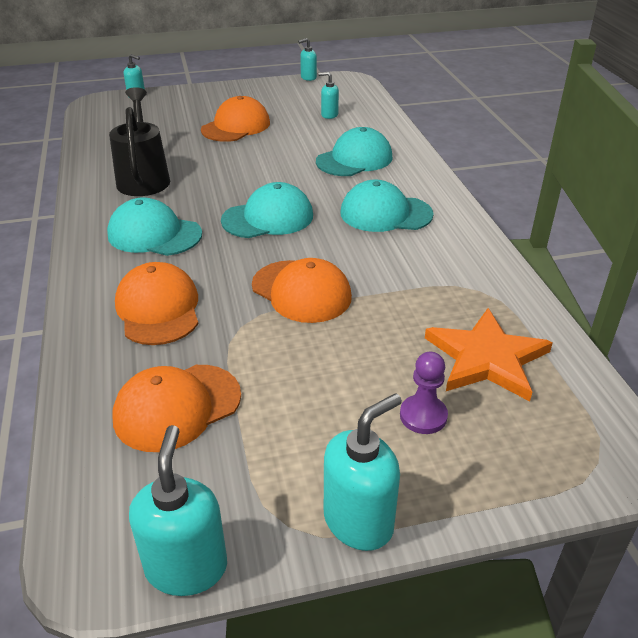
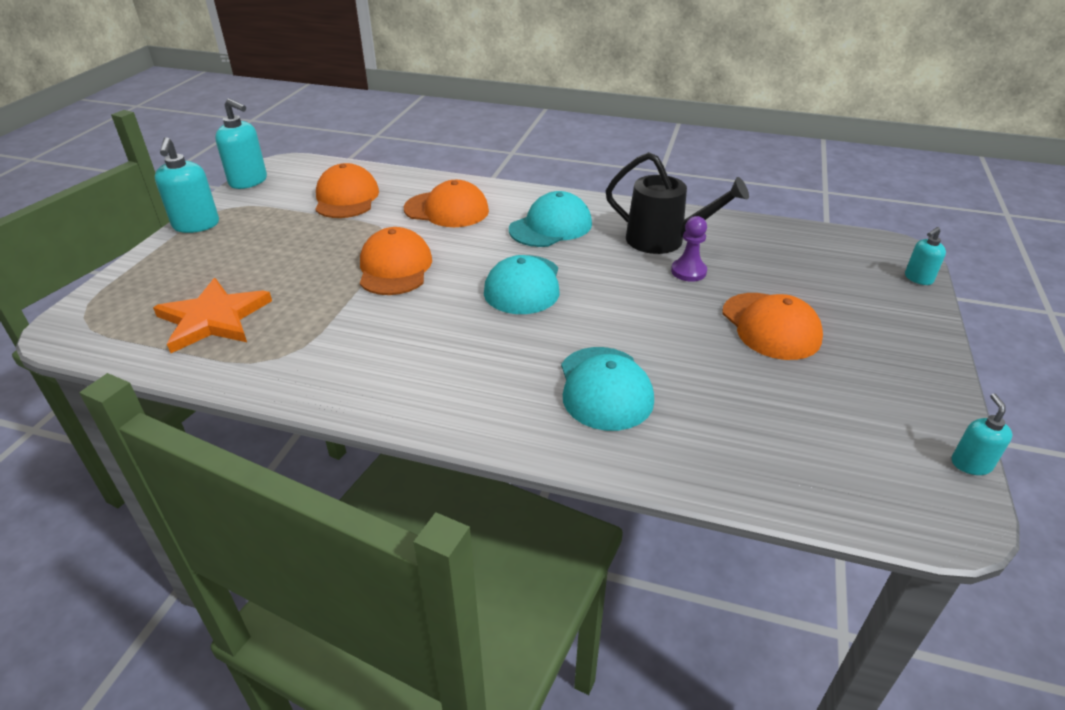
camera: 120 degrees right, 0 degrees up
orange cap [252,258,352,323] -> orange cap turned 105 degrees clockwise [360,227,432,295]
turquoise soap dispenser [319,72,339,119] -> none
turquoise cap [340,180,434,232] -> none
purple pawn [400,352,448,434] -> purple pawn moved to [671,216,707,282]

